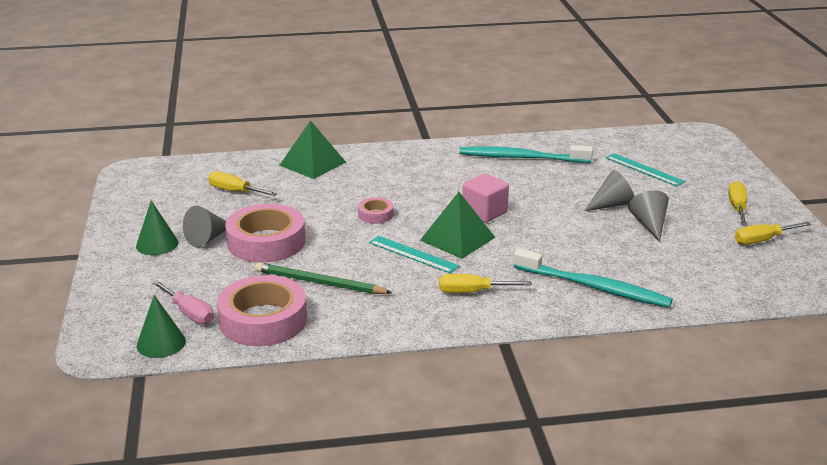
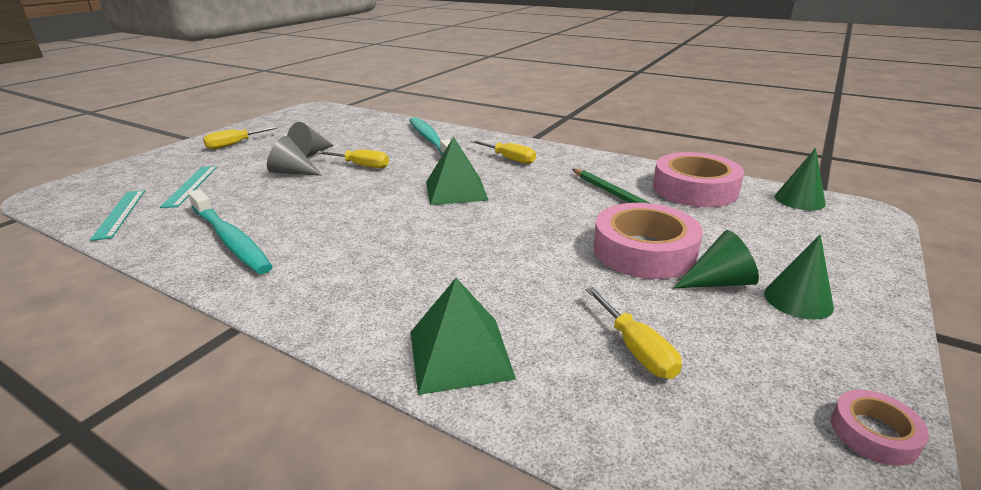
camera: 140 degrees left, 0 degrees up
pink screwdriver [151,280,214,324] -> none
grey cone [183,206,226,248] -> green cone [674,230,759,288]
pink tape [358,197,394,224] -> pink tape moved to [831,390,929,466]
turquoise ruler [369,236,460,274] -> turquoise ruler moved to [90,190,145,241]
pink cube [462,173,509,223] -> none
yellow screwdriver [735,222,811,245] -> yellow screwdriver moved to [316,149,389,168]

